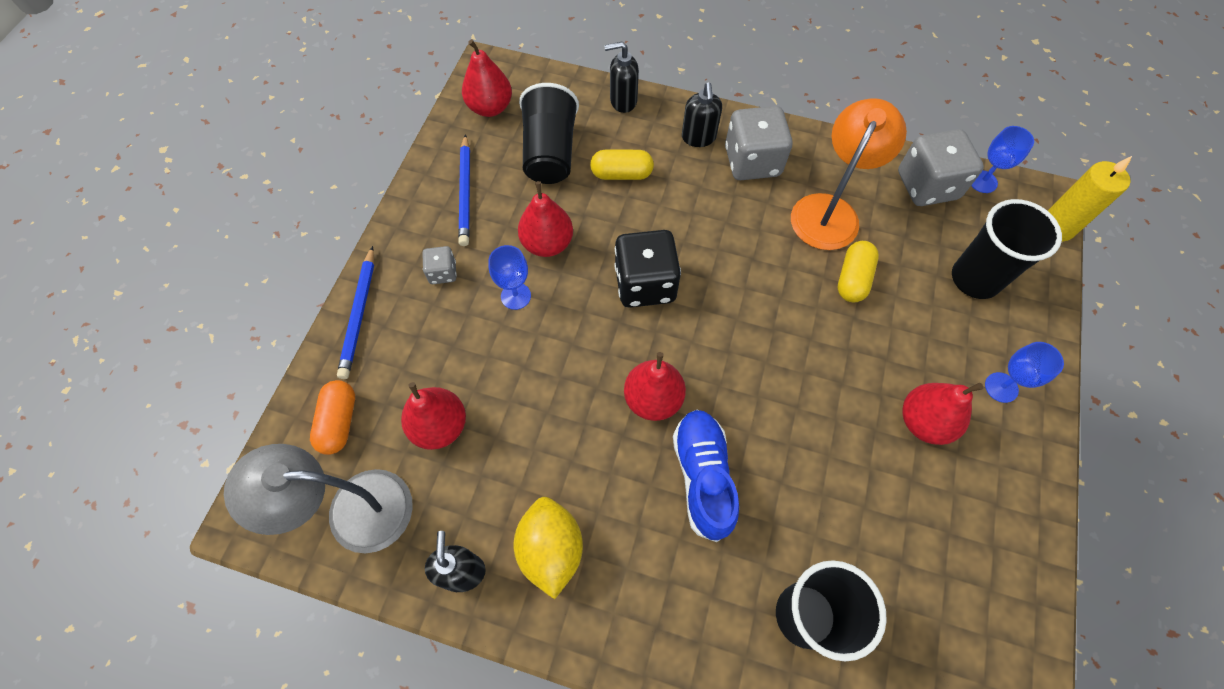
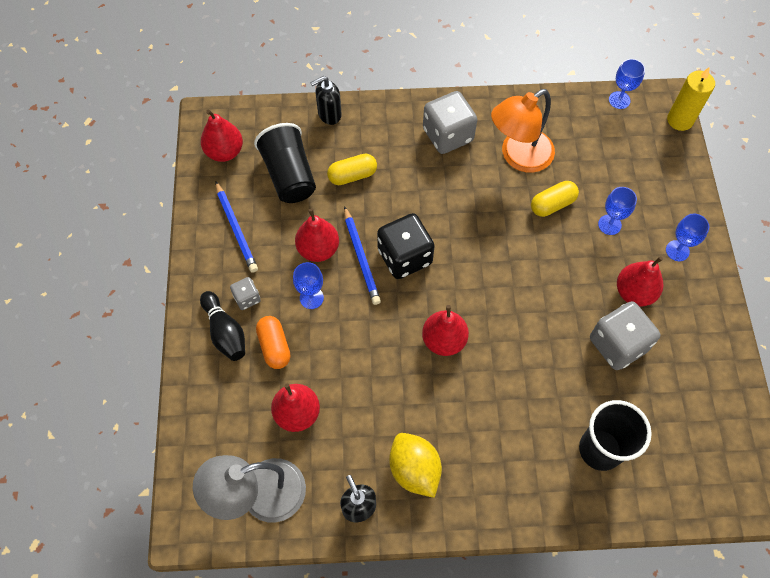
camera: 20 degrees left, 0 degrees up
orange capsule [310,380,355,455] -> orange capsule moved to [256,316,291,369]
blue pencil [337,246,374,379] -> blue pencil moved to [344,206,381,305]
blue shoe [673,410,739,542] -> none
black soap dispenser [682,82,722,147] -> none
orange lamp [791,98,907,250] -> orange lamp turned 135 degrees counterclockwise [491,89,555,173]
yellow capsule [838,241,879,303] -> yellow capsule turned 60 degrees clockwise [531,181,579,217]
grey dice [898,129,984,206] -> grey dice moved to [590,301,660,370]
black cup [952,199,1062,299] -> none
none -> black bowling pin [200,291,245,361]
none -> blue goblet [598,187,637,235]

